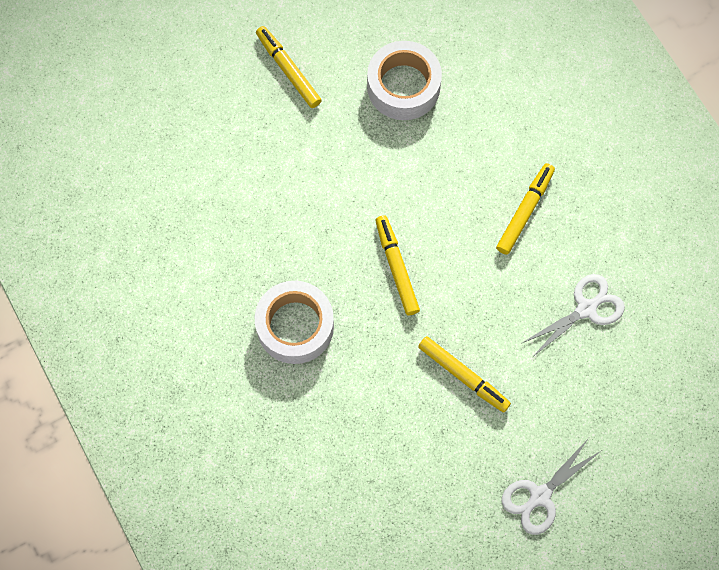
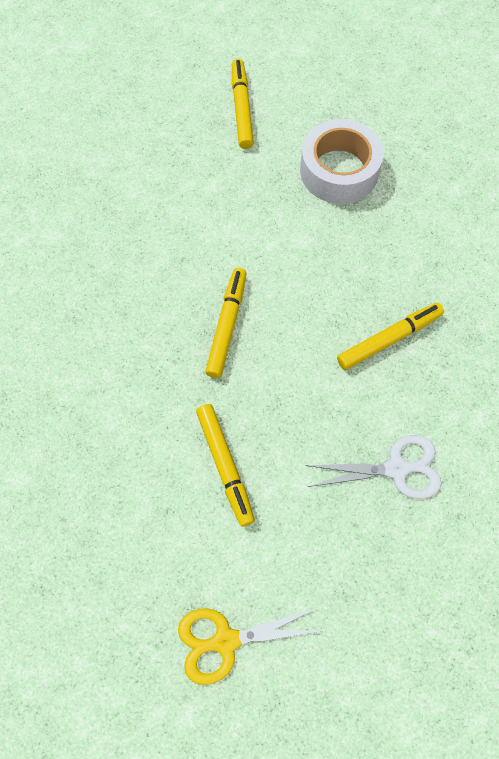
camera: 30 degrees right, 5 degrees down
white tape [255,281,334,364] -> none
white scissors [502,438,601,535] -> yellow scissors [178,608,322,685]

